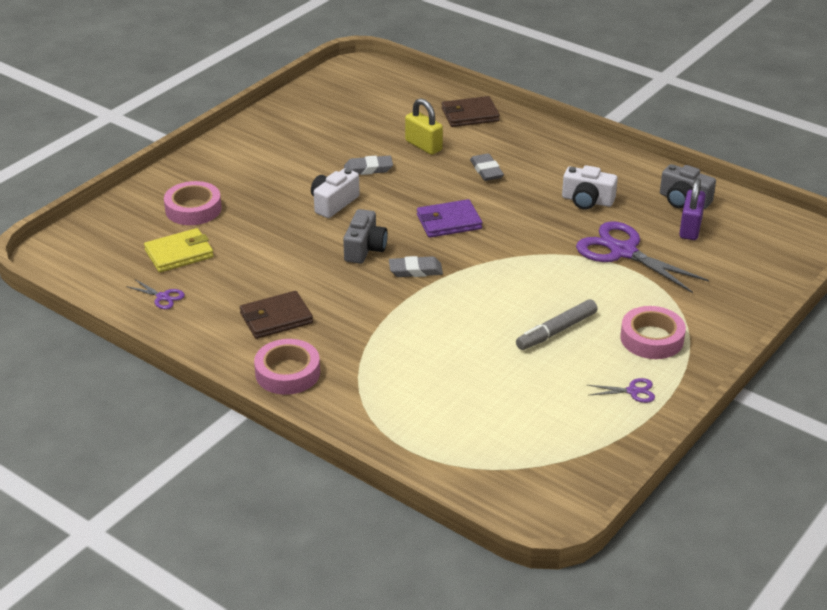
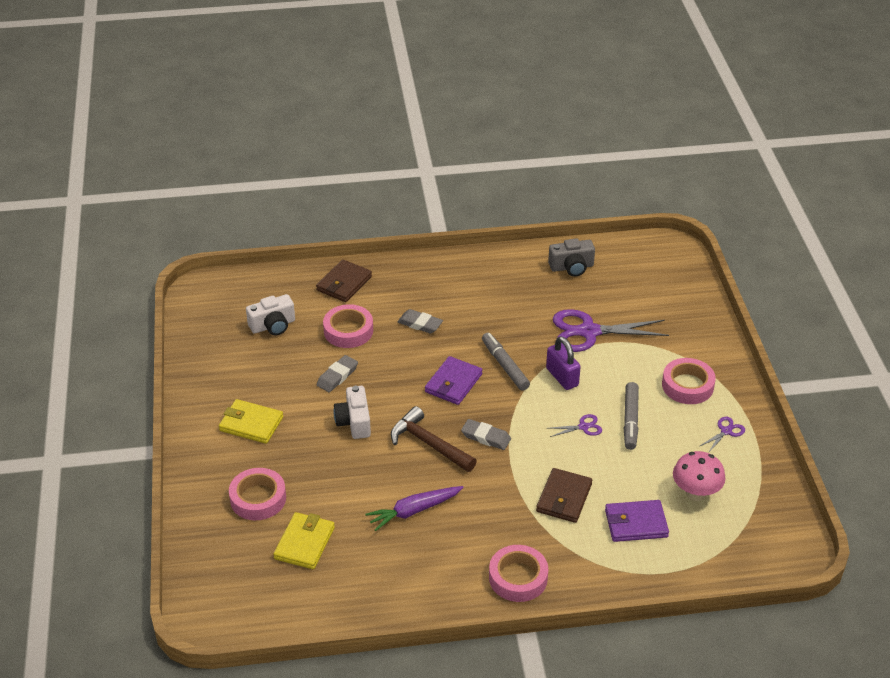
camera: 45 degrees left, 5 degrees up
purple scissors [126,279,185,309] -> purple scissors moved to [550,414,602,437]
brown wallet [240,291,313,339] -> brown wallet moved to [536,468,592,523]
grey camera [343,209,388,264] -> brown hammer [391,406,477,472]
grey eraser [389,256,443,277] -> grey eraser turned 75 degrees clockwise [461,419,511,450]
yellow padlock [405,98,443,155] -> pink tape [323,304,373,348]
white camera [562,165,618,210] -> white camera moved to [246,294,295,335]
purple padlock [679,178,706,240] -> purple padlock moved to [546,336,581,390]
none -> yellow wallet [219,399,283,444]
none -> purple carrot [365,486,464,531]
none -> grey marker [482,333,530,391]
none -> purple wallet [605,500,669,542]
none -> pink mushroom [673,451,725,501]

